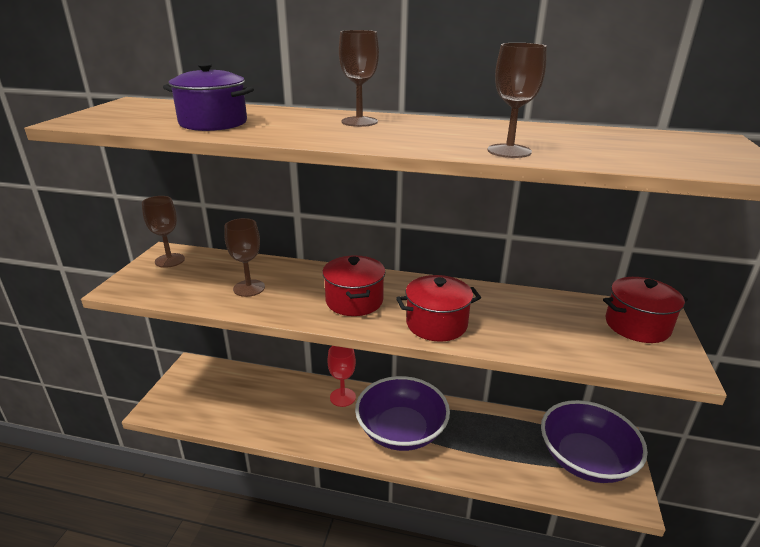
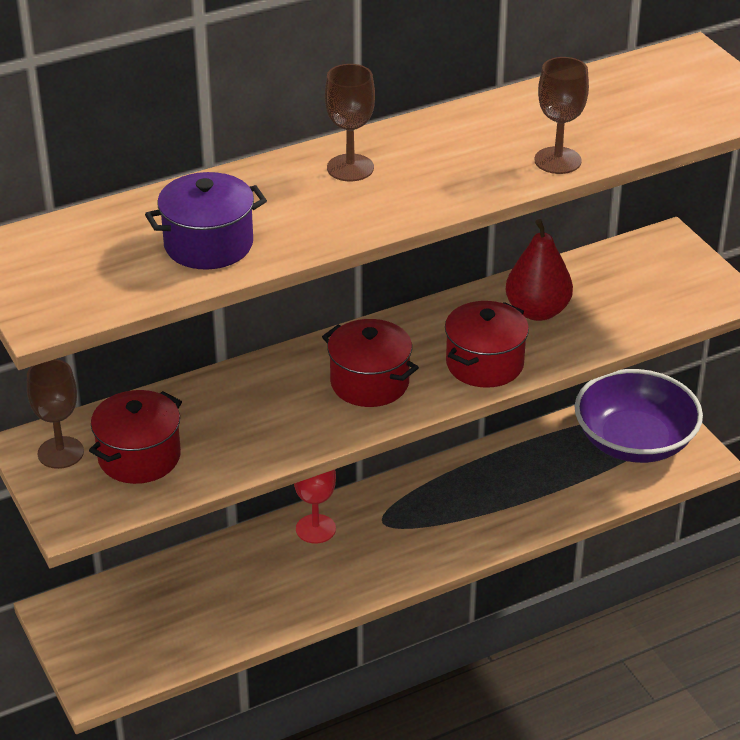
camera: 40 degrees left, 10 degrees up
brown goblet [224,218,265,297] -> none
purple bowl [355,376,450,451] -> none
red pot [603,277,688,343] -> red pot moved to [89,390,182,484]
none -> red pear [505,219,573,321]

